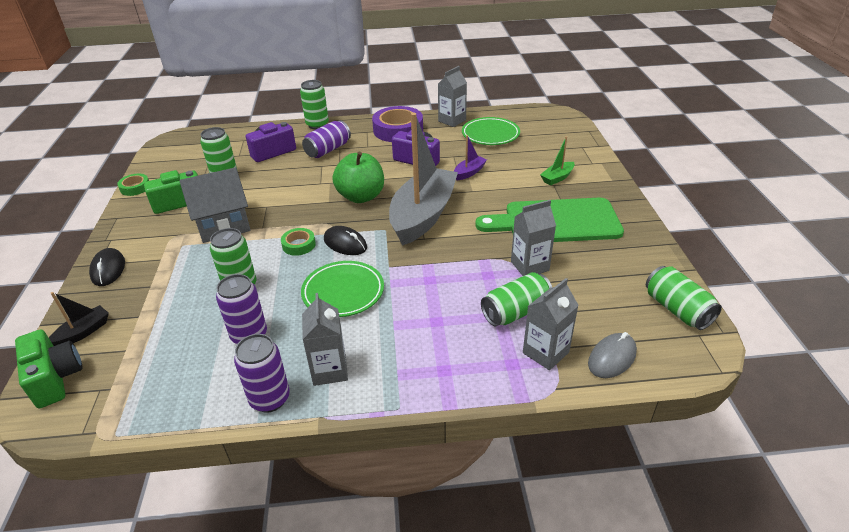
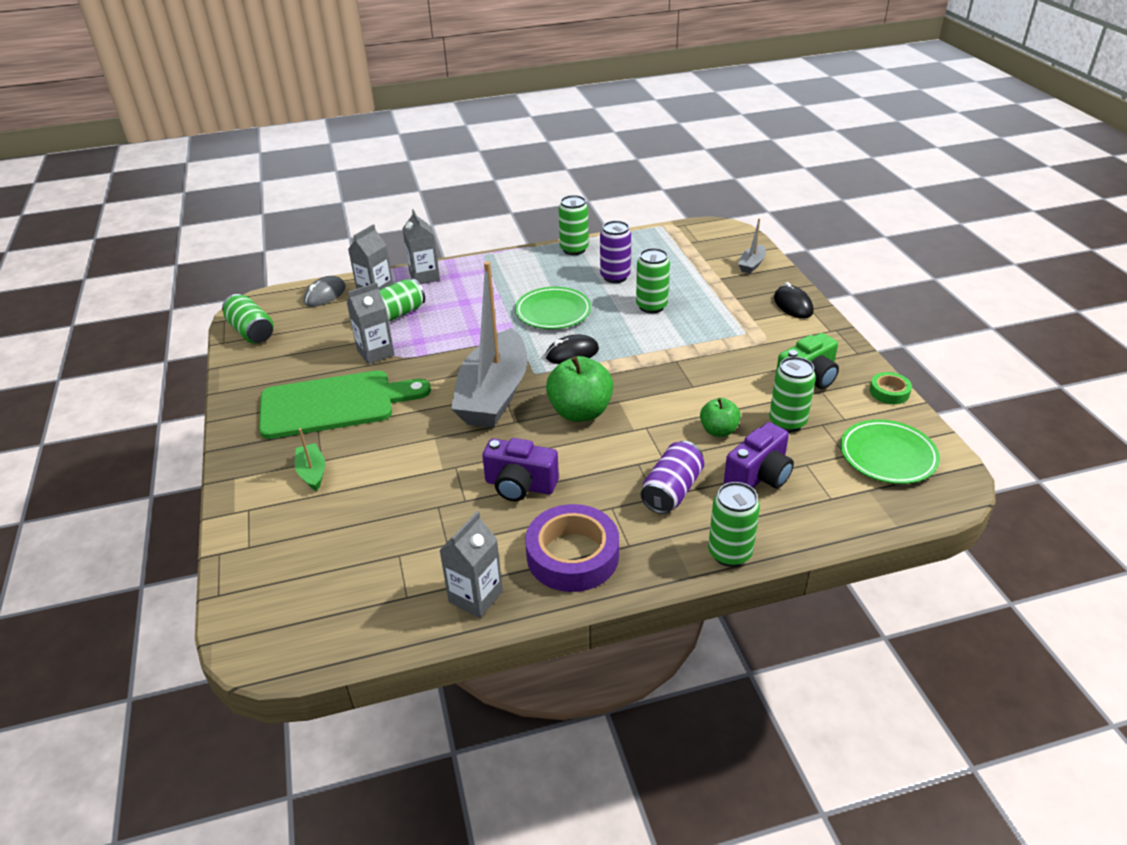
camera: 170 degrees right, 0 degrees up
green camera [15,329,83,408] -> none
black boat [49,292,109,346] -> grey boat [738,218,766,274]
grey house [179,167,250,243] -> none
purple can [234,334,290,413] -> green can [559,195,589,255]
green tape [281,228,316,256] -> none
grey carton [302,293,348,386] -> grey carton moved to [402,209,440,284]
black mouse [324,226,367,255] -> black mouse turned 45 degrees counterclockwise [546,335,599,364]
purple boat [454,135,487,180] -> none
green plate [462,117,520,145] -> green plate moved to [840,419,940,484]
green boat [540,136,575,186] -> green boat turned 60 degrees counterclockwise [295,428,325,491]
none -> green apple [700,398,741,437]

